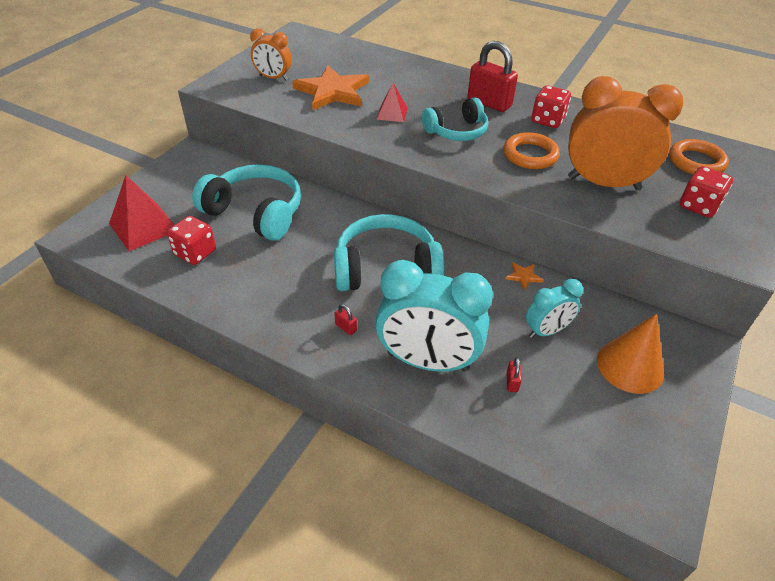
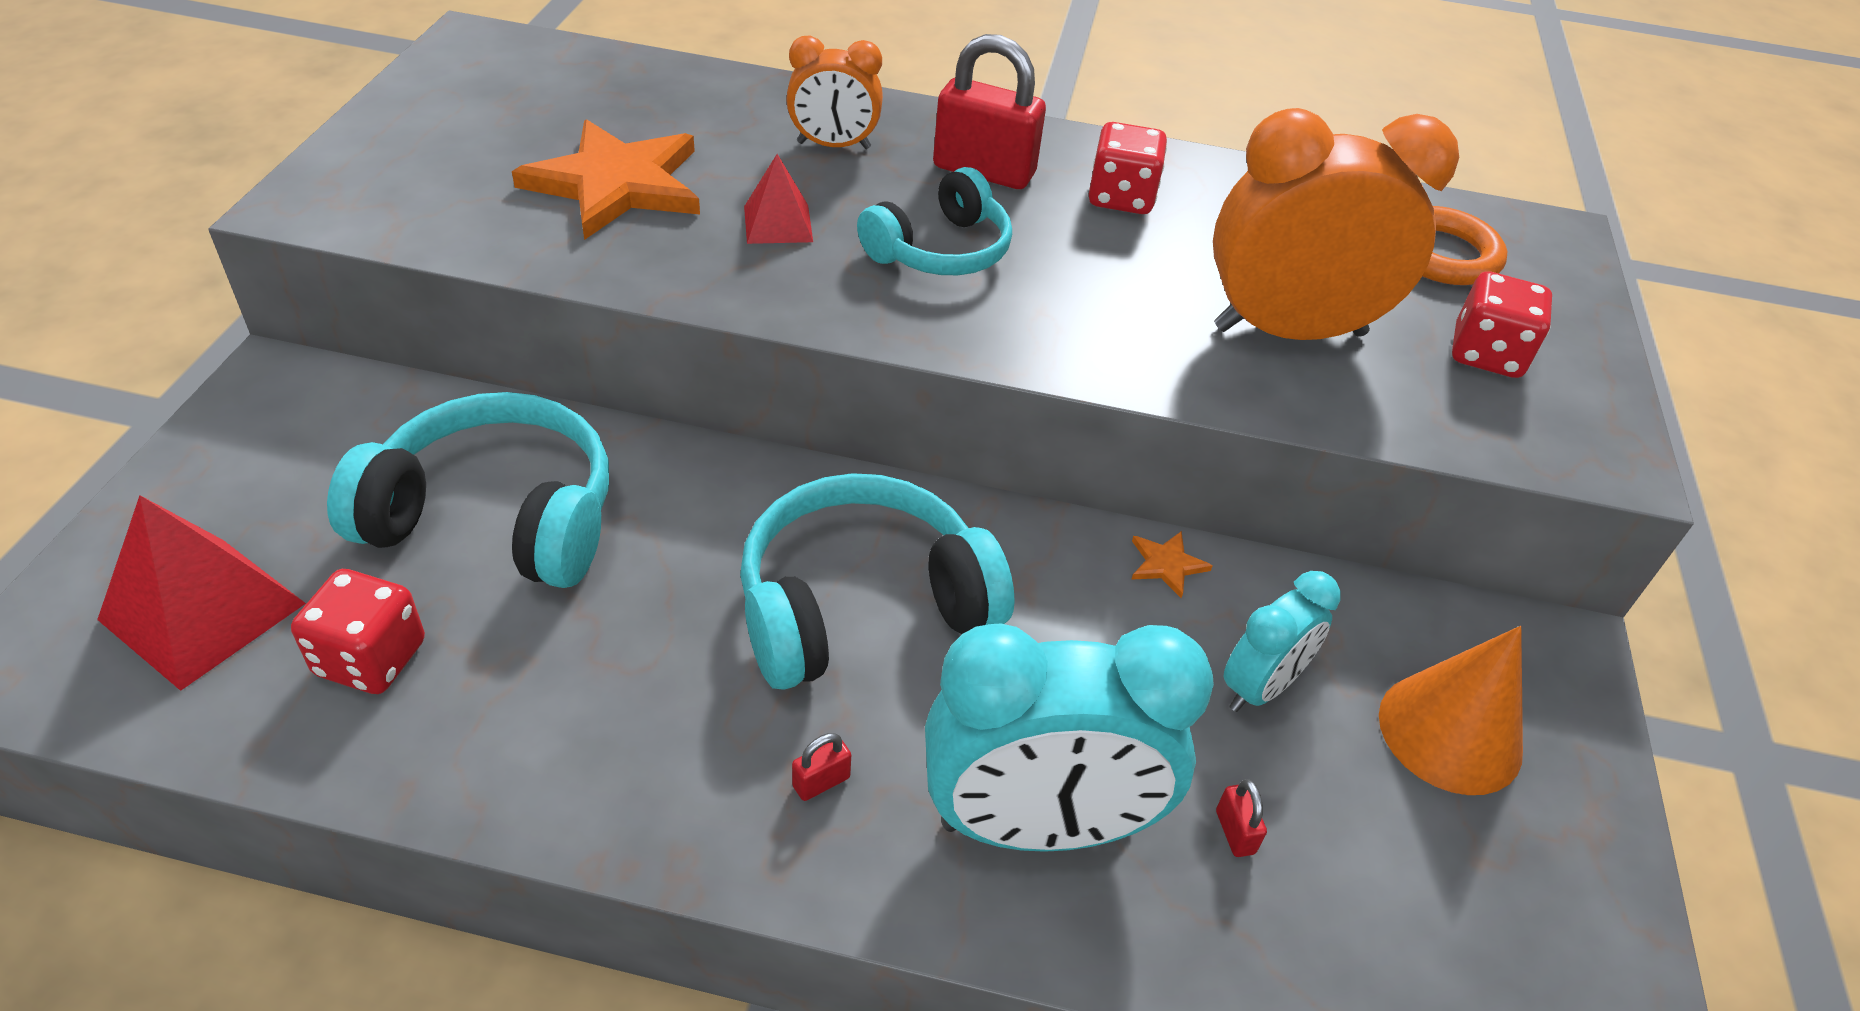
camera: 20 degrees left, 0 degrees up
orange clock [250,28,292,80] -> orange clock moved to [786,36,883,149]
red padlock [334,304,357,335] -> red padlock turned 60 degrees counterclockwise [792,733,851,801]
orange ring [503,132,560,169] -> none

